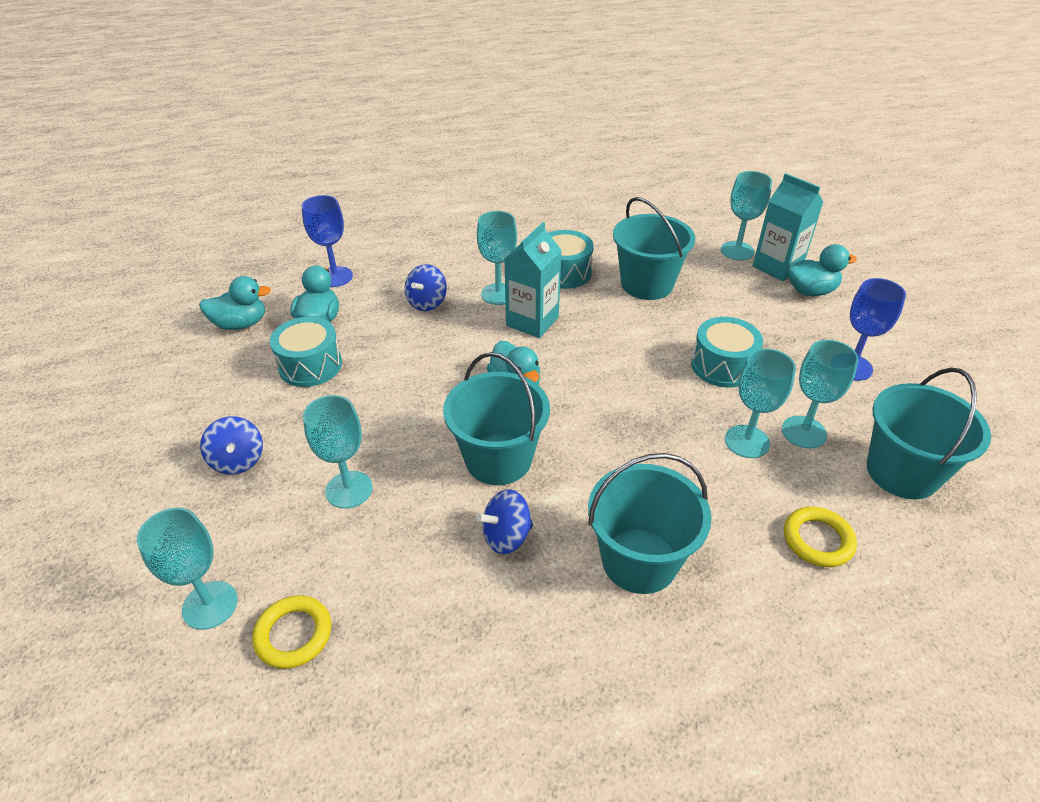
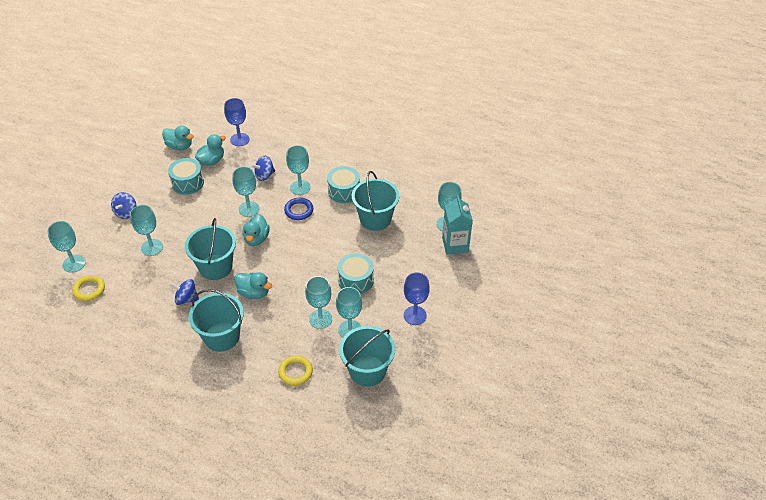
camera: 35 degrees right, 5 degrees up
turquoise carton [504,222,562,338] -> blue ring [284,198,313,220]
turquoise duck [788,244,857,296] -> turquoise duck moved to [234,272,272,299]
none -> turquoise goblet [232,167,260,217]

